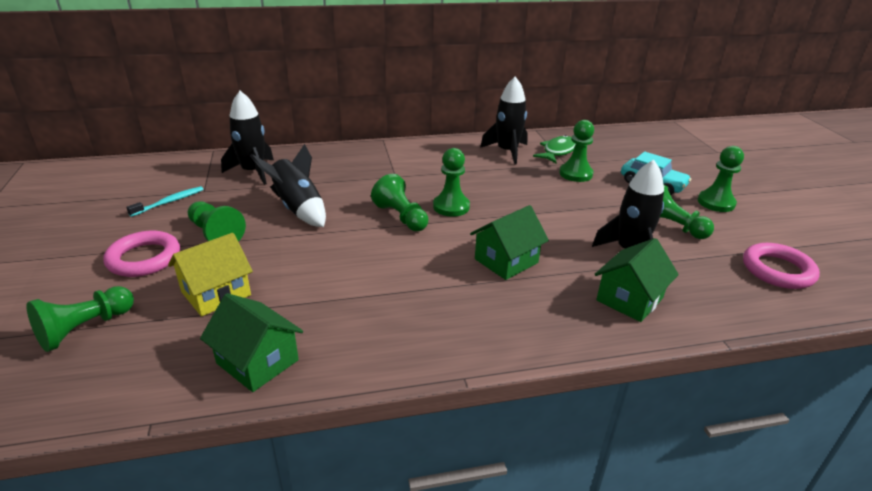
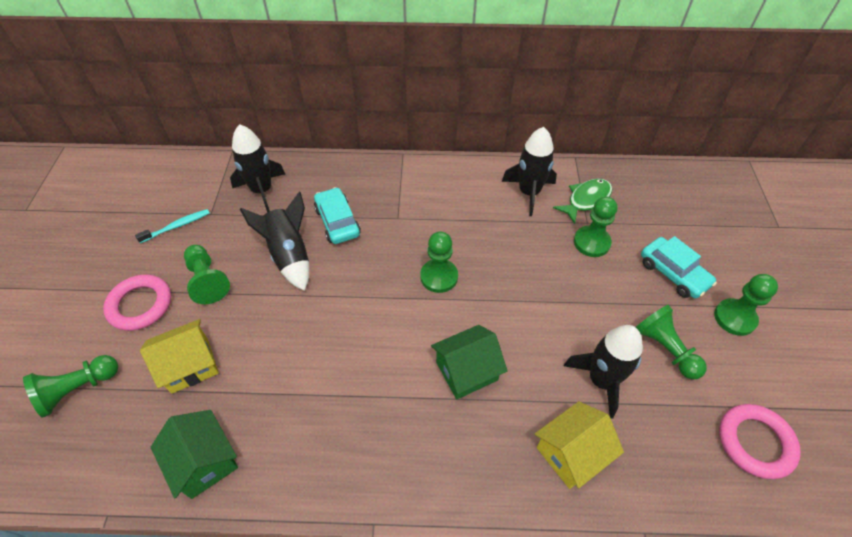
camera: 15 degrees right, 20 degrees up
green pawn [371,174,428,231] -> none
green house [595,238,679,322] -> yellow house [535,401,624,489]
none -> turquoise car [314,187,361,244]

